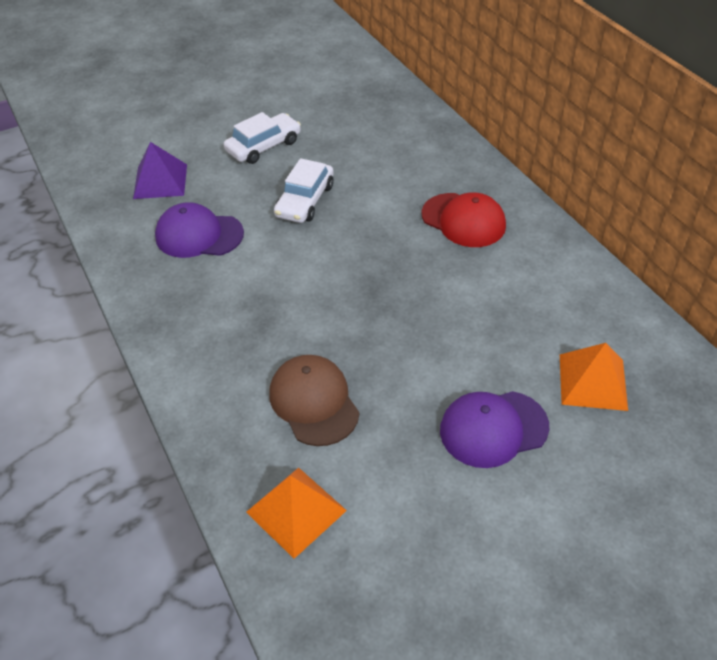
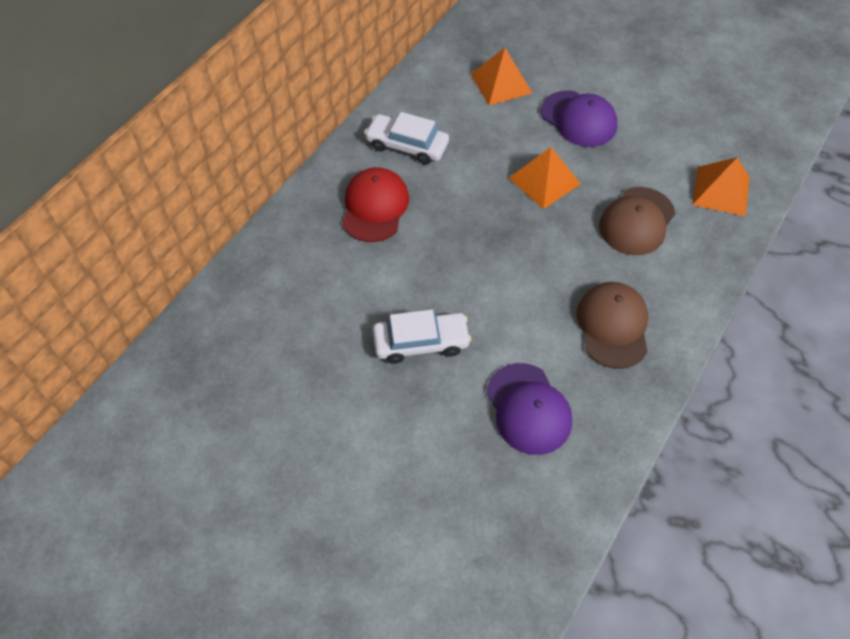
camera: 120 degrees left, 10 degrees up
purple pyramid [133,142,187,199] -> none
white car [224,112,301,164] -> white car moved to [364,112,449,165]
none -> orange pyramid [509,147,581,209]
none -> brown cap [577,282,648,369]

